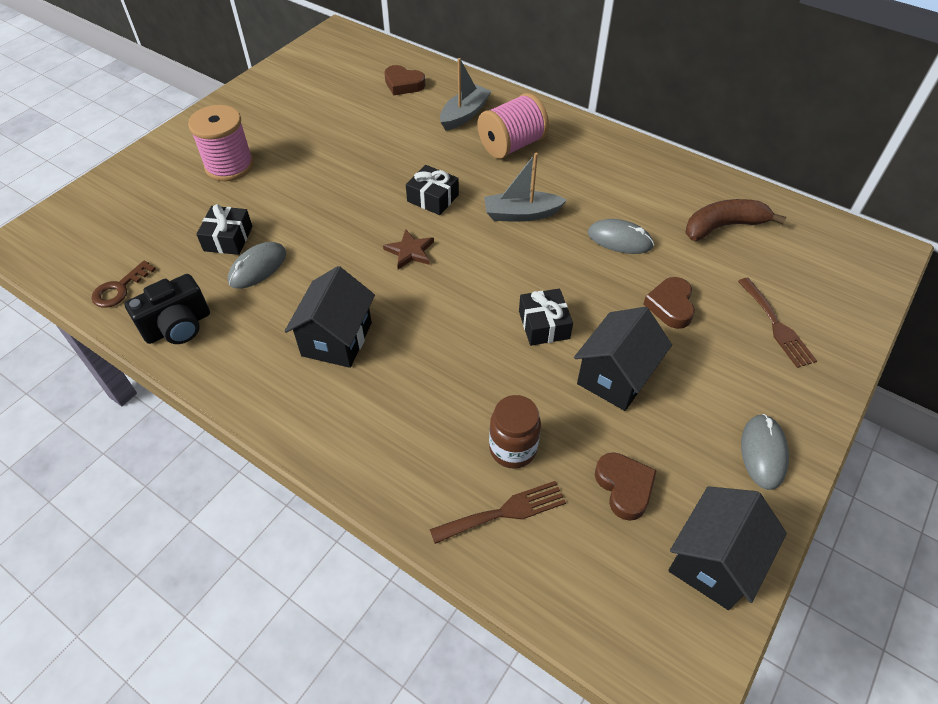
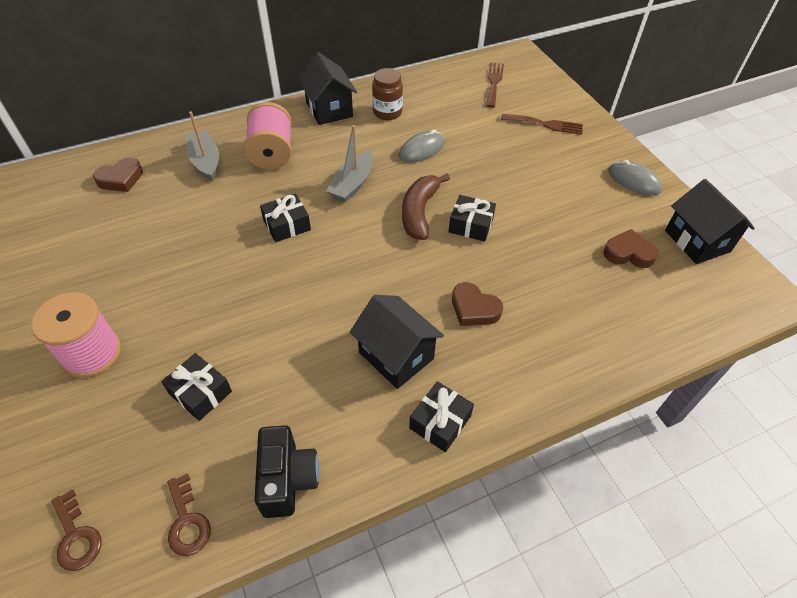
camera: 60 degrees left, 0 degrees up
grey mouse [228,242,286,289] -> none
brown star [383,229,434,269] -> none
brown fork [430,481,566,544] -> brown fork moved to [486,62,504,108]
brown jar [489,395,541,469] -> brown jar moved to [372,68,403,120]
black house [574,307,672,411] -> black house moved to [298,52,357,125]
brown heart [643,277,695,329] -> brown heart moved to [452,282,503,326]
brown banana [685,199,786,241] -> brown banana moved to [402,174,450,240]
none -> brown key [51,489,102,571]
none -> black gift [409,381,474,452]

